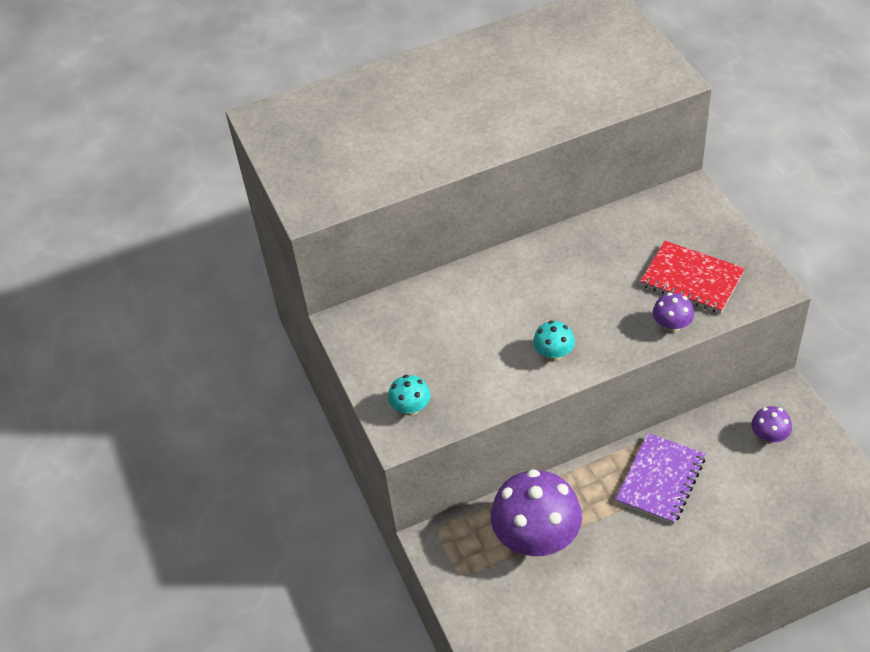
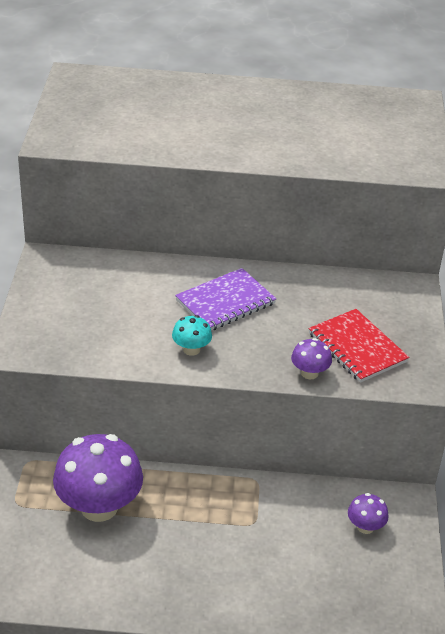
camera: 20 degrees right, 10 degrees down
turquoise mushroom [388,375,430,416] -> none
purple notebook [615,433,706,524] -> purple notebook moved to [175,268,276,331]

